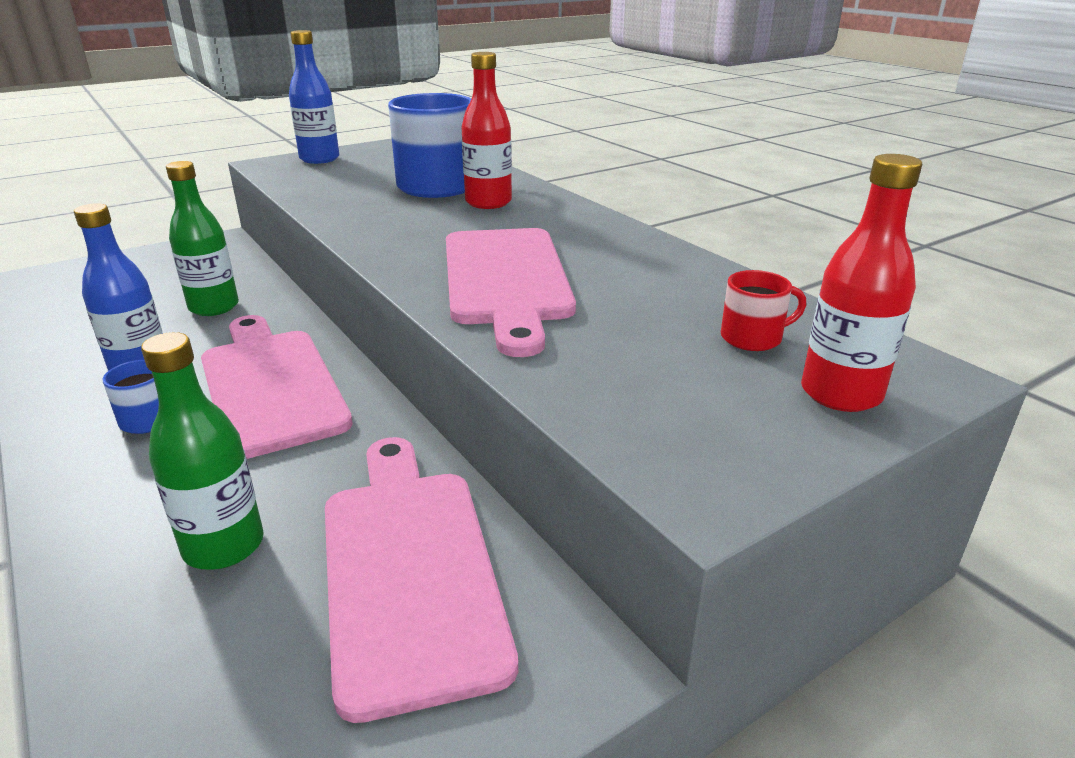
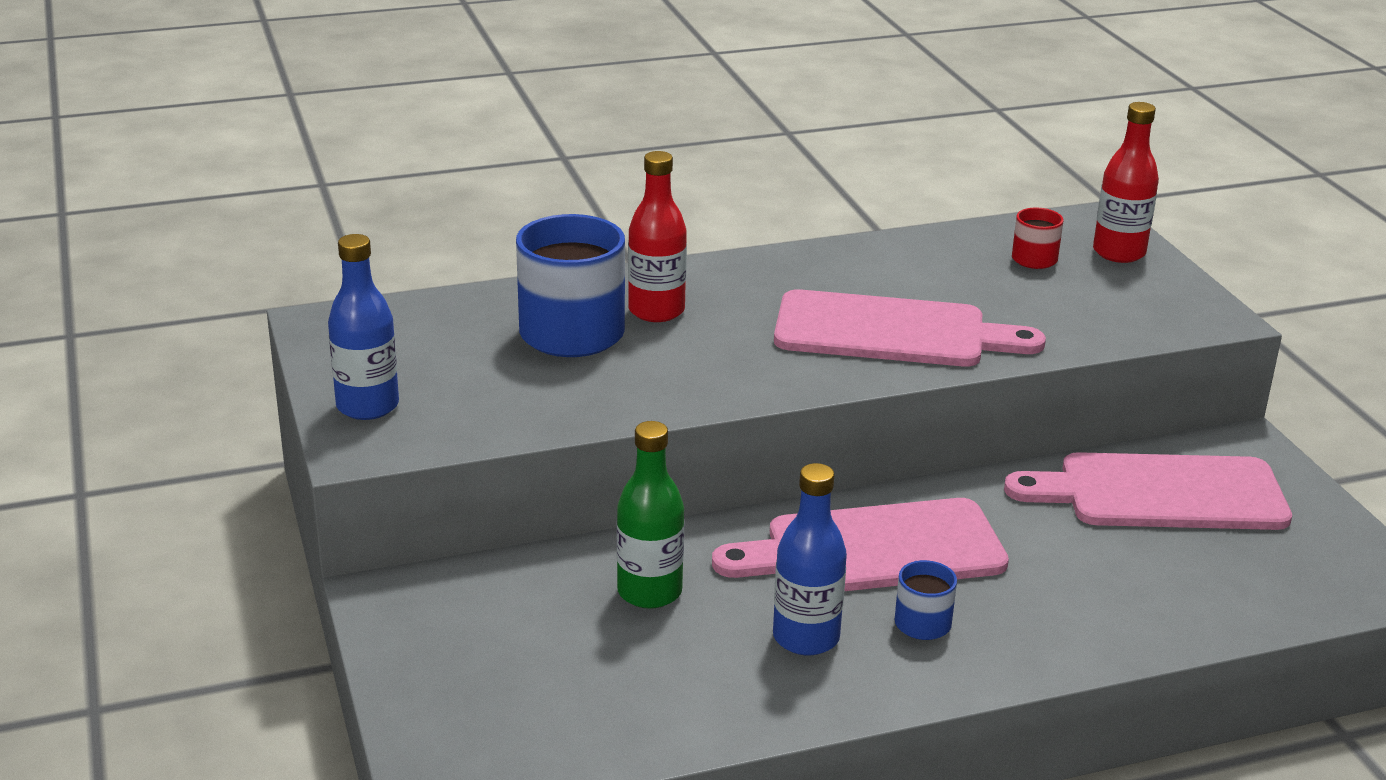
camera: 75 degrees left, 0 degrees up
green bottle [141,332,264,570] -> none

